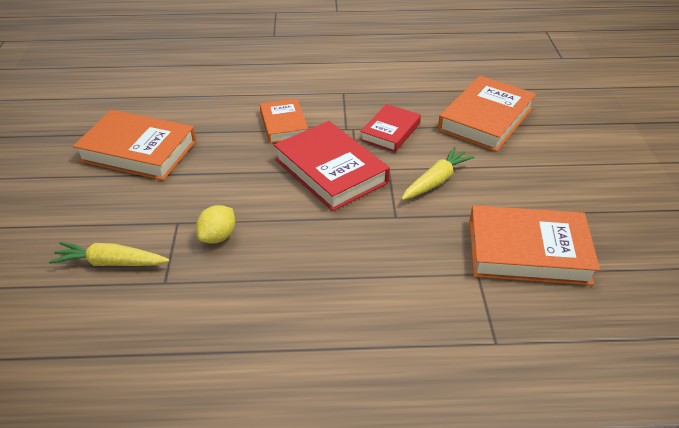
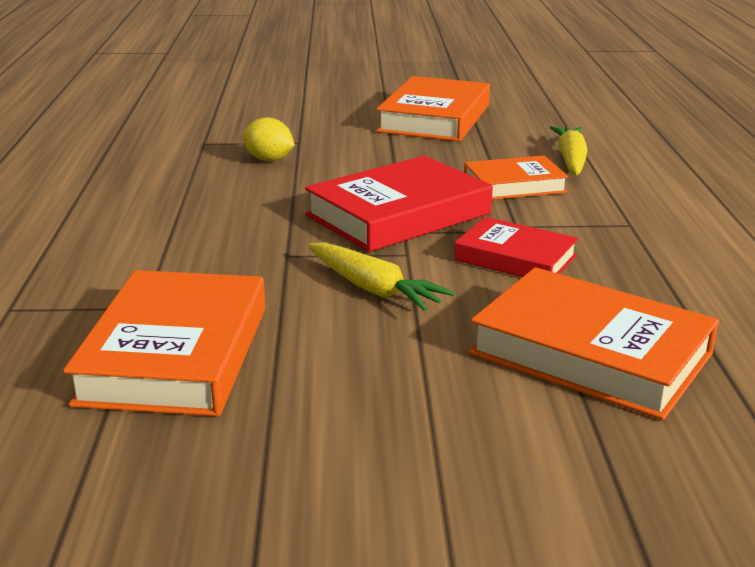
camera: 90 degrees right, 15 degrees down
yellow carrot [49,242,169,266] -> yellow carrot moved to [550,126,588,175]

